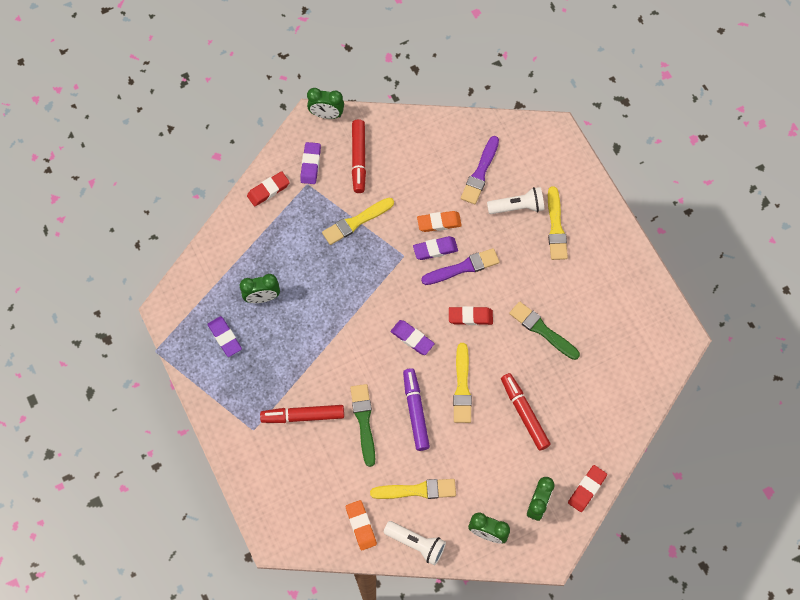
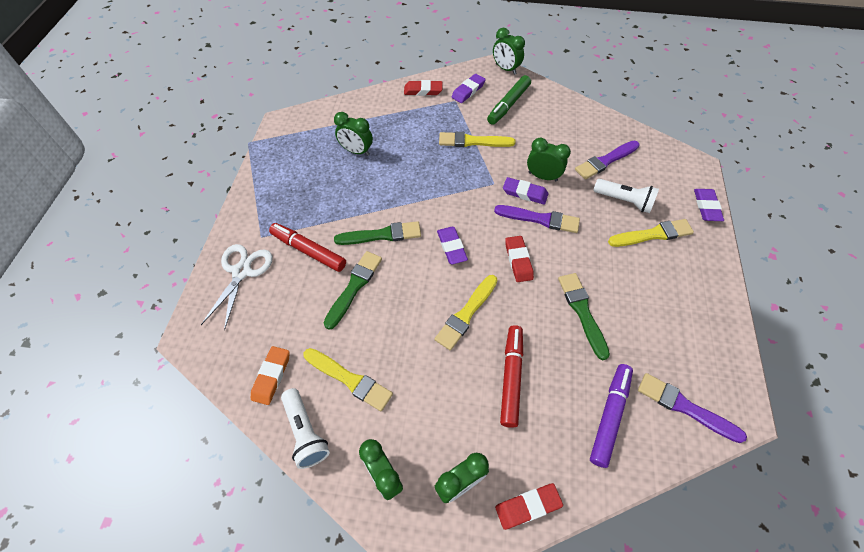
camera: 35 degrees right, 10 degrees down
purple eraser [208,316,242,357] -> purple eraser moved to [694,189,724,221]
red marker [352,119,366,193] -> green marker [487,75,531,125]
purple marker [403,368,430,451] -> purple marker moved to [590,364,633,468]
orange eraser [417,211,462,232] -> green clock [527,138,571,181]
red eraser [449,306,493,325] -> red eraser turned 45 degrees clockwise [505,236,534,282]
yellow brush [548,186,568,260] -> yellow brush turned 135 degrees counterclockwise [608,219,694,247]
none -> white scissors [201,244,273,331]
none -> green brush [334,221,421,245]
none -> purple brush [638,373,747,443]

